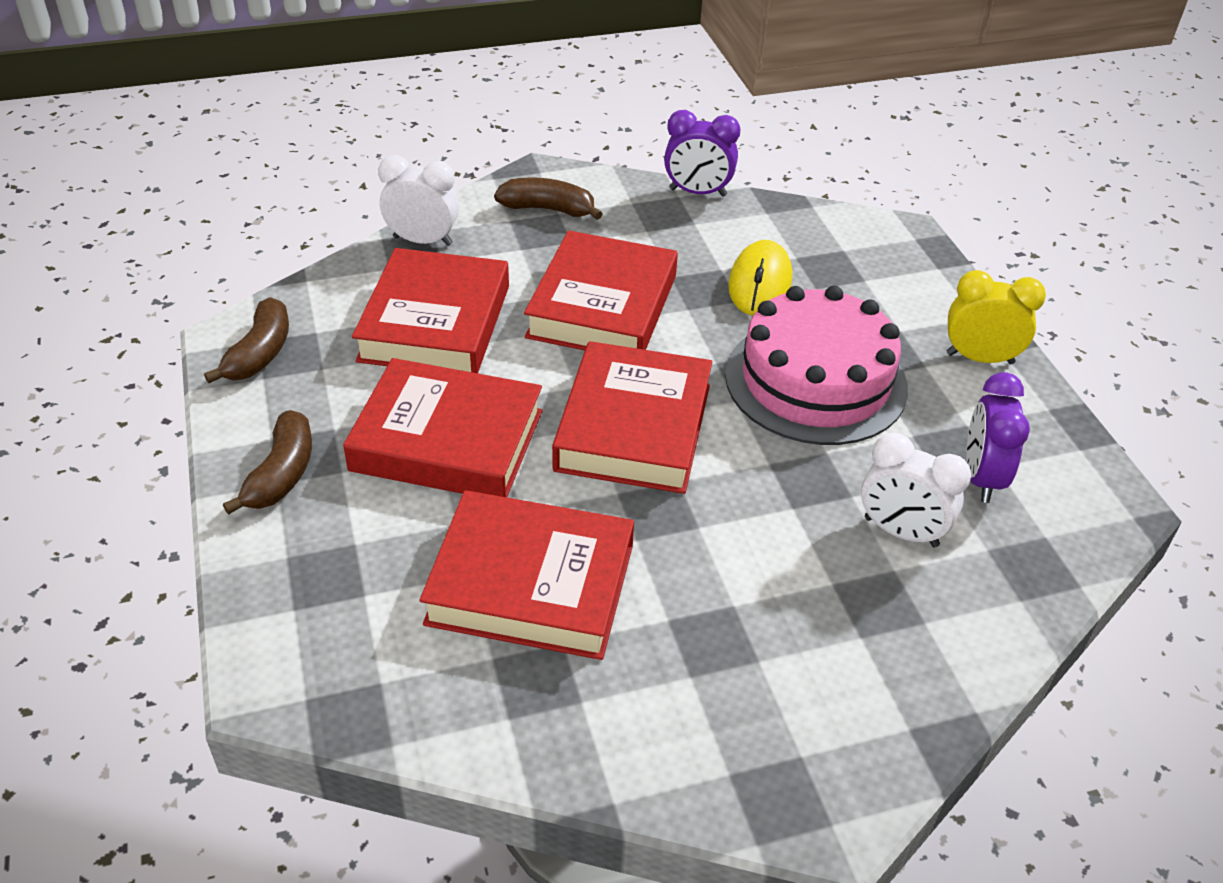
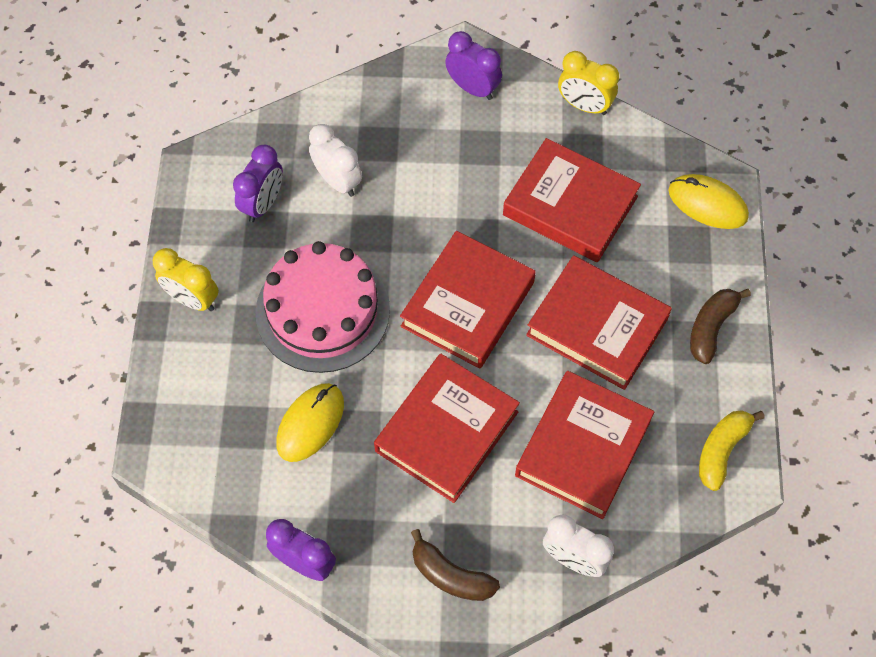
camera: 160 degrees left, 20 degrees up
brown banana [204,297,289,383] -> yellow banana [699,410,764,491]
none -> purple clock [445,31,502,100]
none -> yellow clock [558,51,619,115]
none -> yellow mouse [668,174,749,229]

